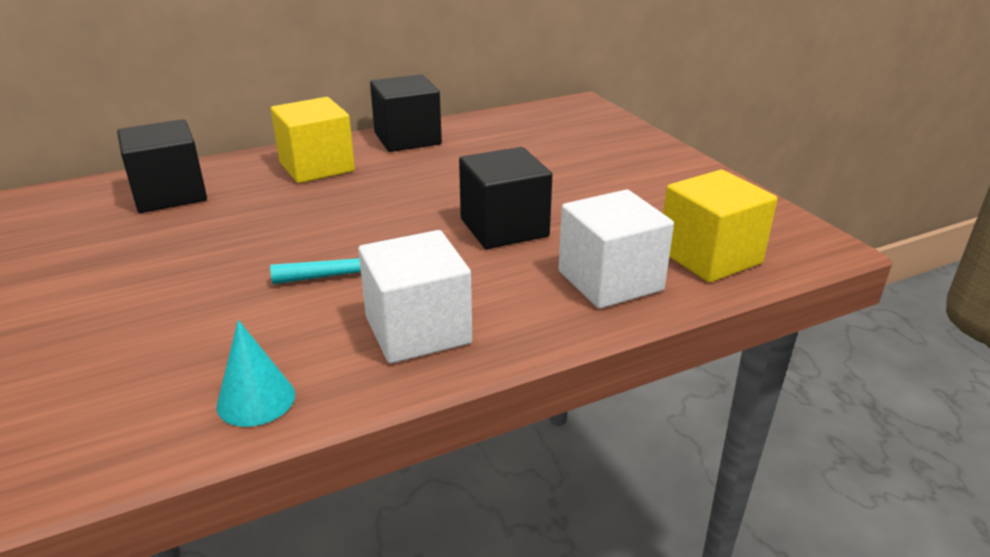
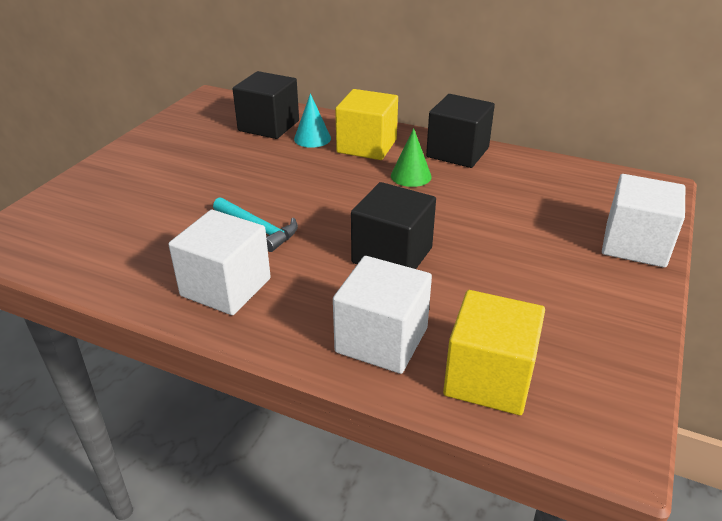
camera: 50 degrees right, 5 degrees up
turquoise cone [216,320,295,427] -> turquoise cone moved to [294,93,331,148]
none -> green cone [391,128,432,187]
none -> white cube [602,174,685,268]

